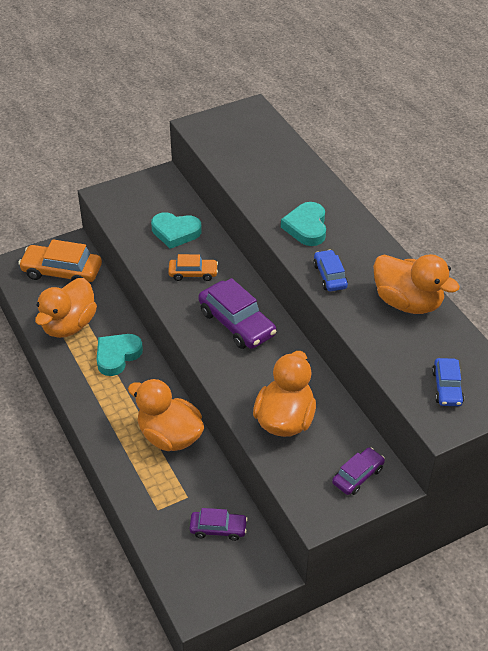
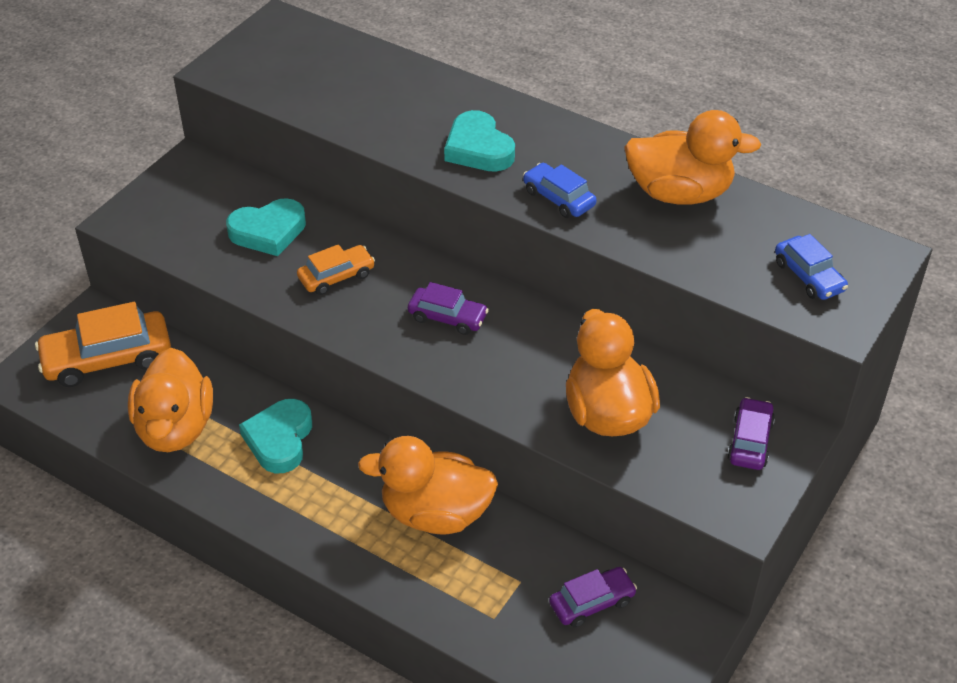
camera: 30 degrees left, 0 degrees up
purple car [198,278,277,349] -> purple car [408,282,489,335], size x0.58

